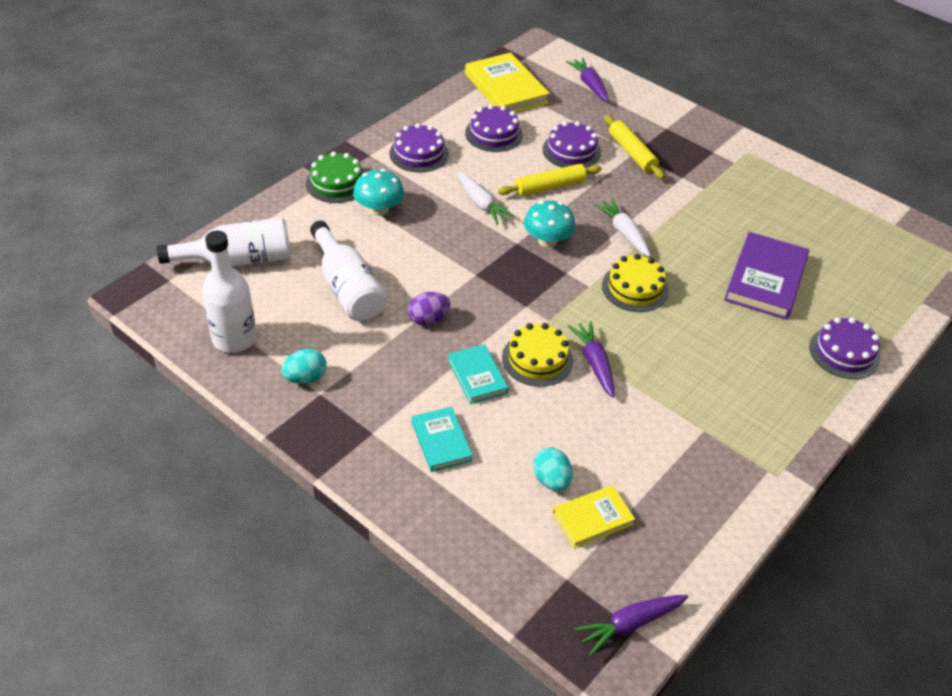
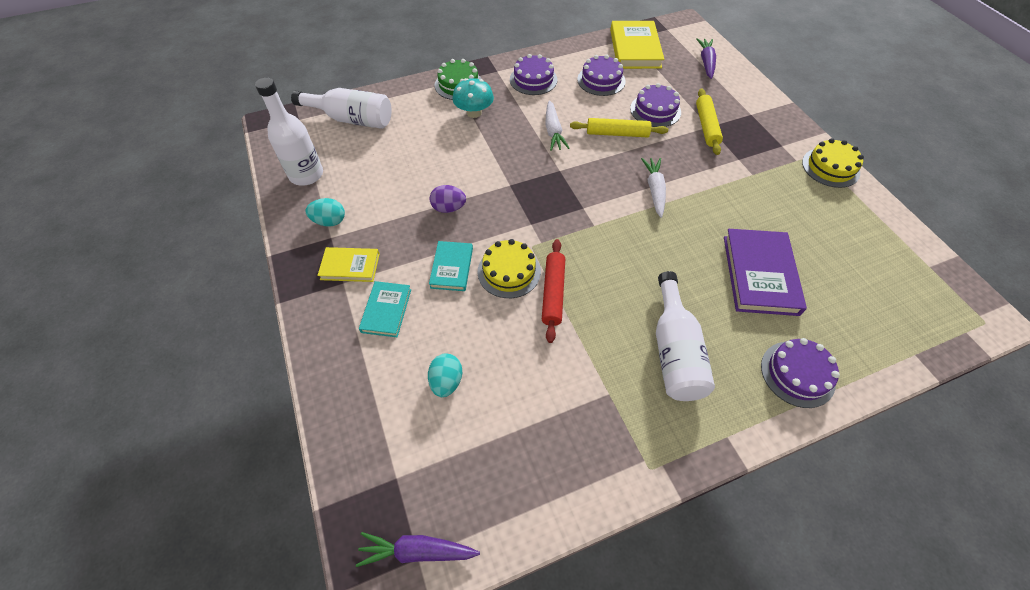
camera: 30 degrees right, 10 degrees up
white bottle [310,221,387,321] -> white bottle moved to [656,271,715,401]
turquoise mushroom [524,201,576,248] -> none
yellow book [553,485,635,548] -> yellow book moved to [317,247,380,282]
purple carrot [568,321,614,398] -> red rolling pin [542,239,565,343]
yellow cake [602,254,669,312] -> yellow cake moved to [802,138,864,188]
purple book [724,232,809,320] -> purple book turned 45 degrees counterclockwise [724,229,807,316]

